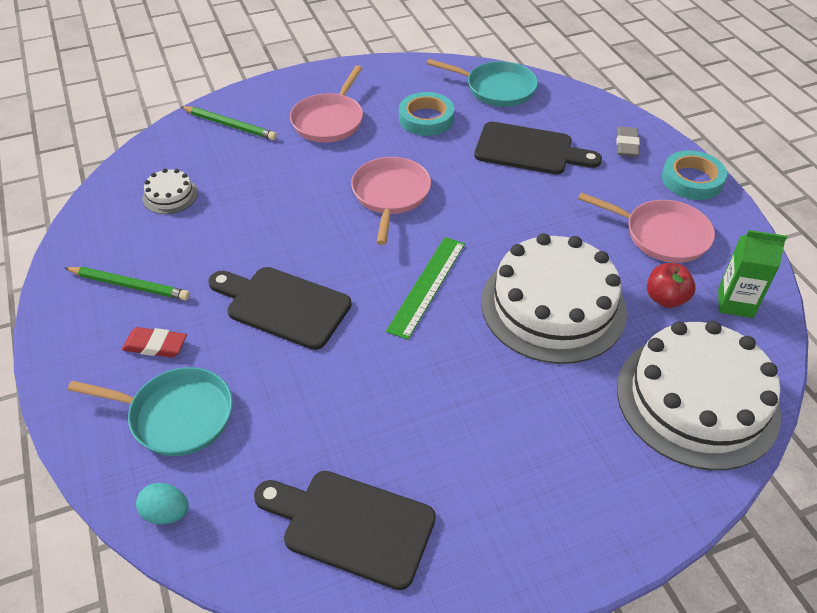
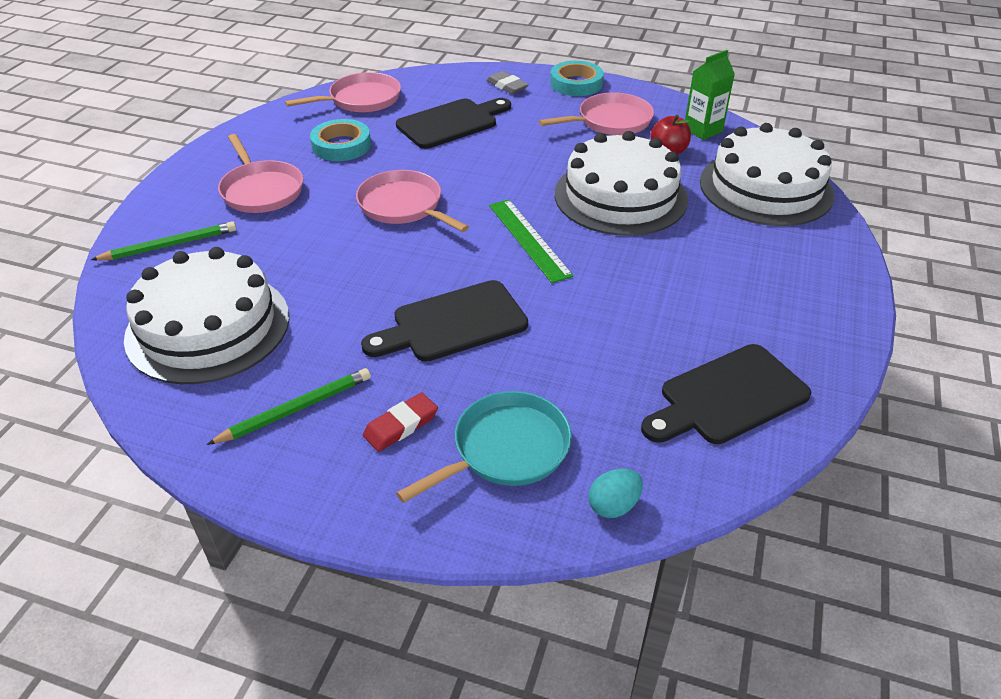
camera: 50 degrees left, 5 degrees down
white cake [142,168,198,214] -> white cake [124,247,289,384], size x2.33
turquoise pan [427,59,538,107] -> pink pan [285,72,401,112]

